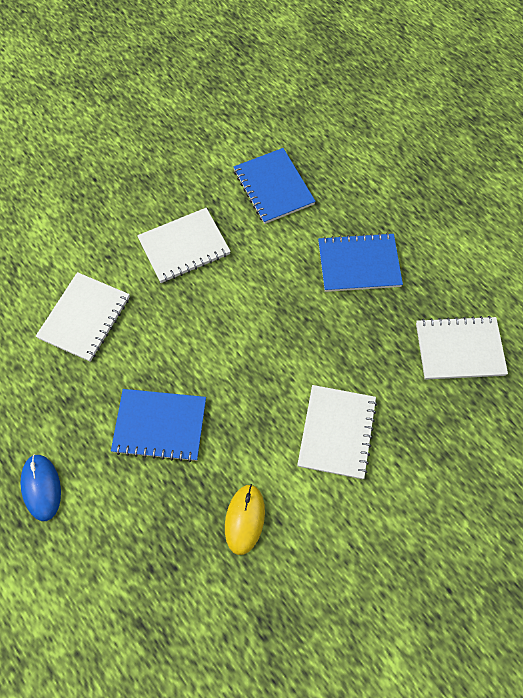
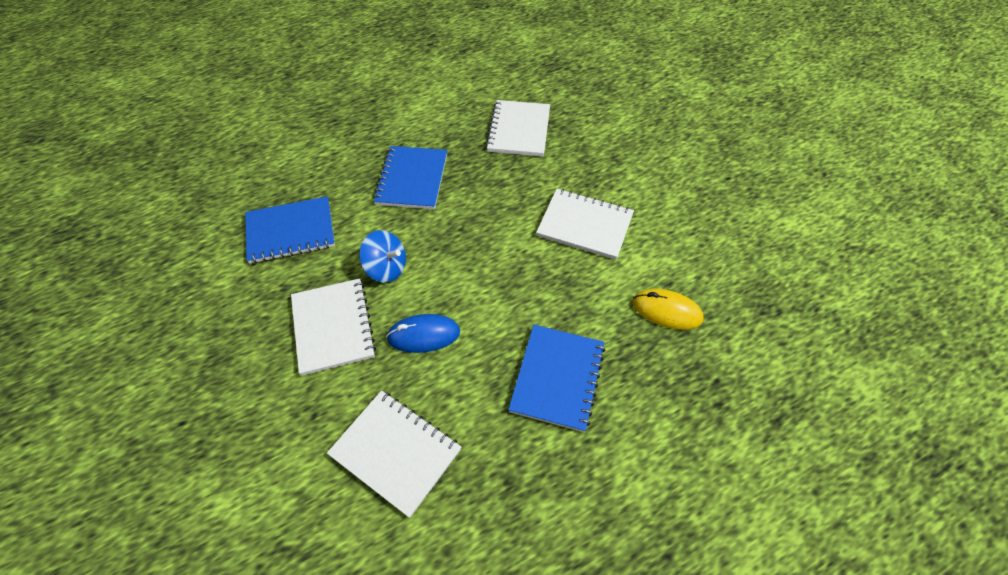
camera: 80 degrees left, 10 degrees down
blue mouse [20,454,61,521] -> blue mouse moved to [386,314,460,353]
none -> blue spinning top [359,230,406,283]

